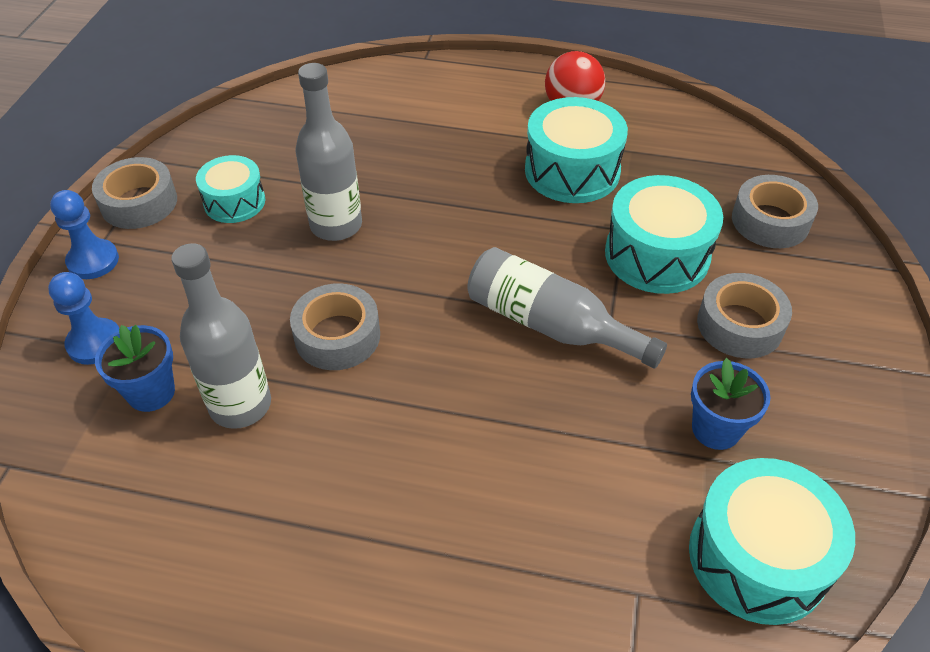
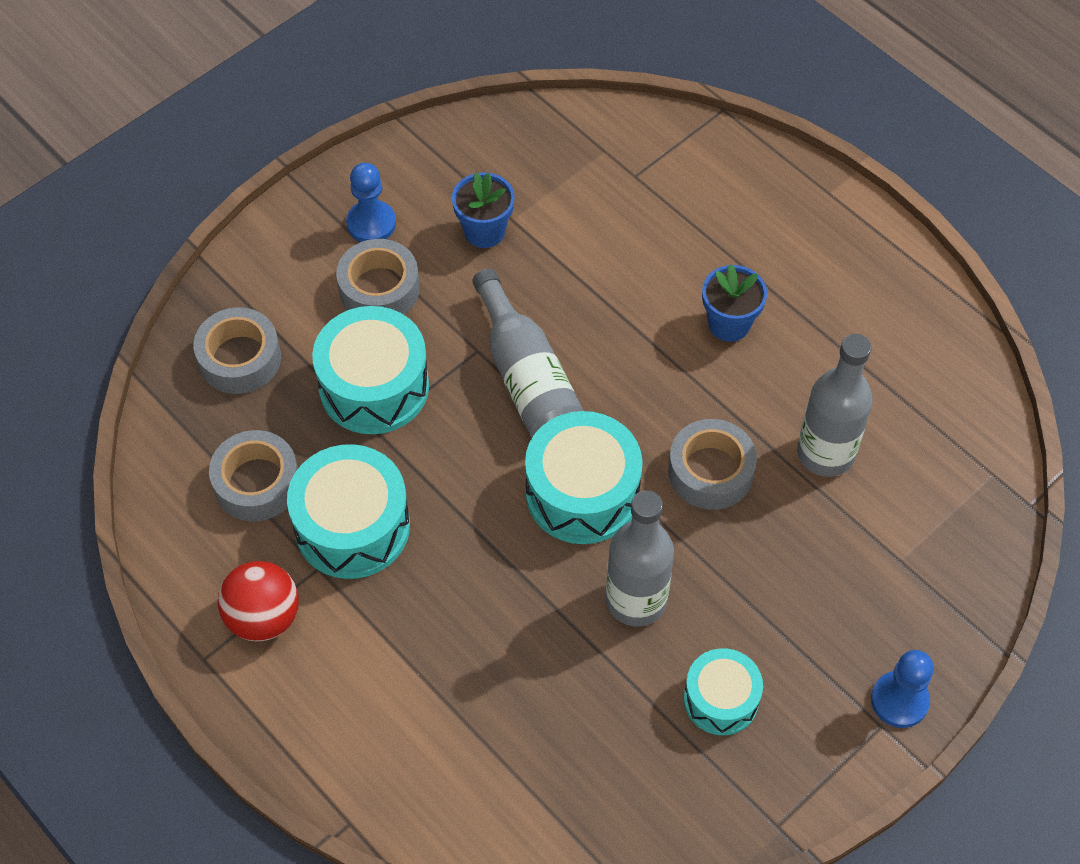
camera: 145 degrees left, 10 degrees up
blue pawn [48,272,119,365] -> blue pawn moved to [346,163,396,242]
grey tape [92,157,177,229] -> grey tape moved to [209,430,298,521]
blue flower pot [95,325,175,412] -> blue flower pot moved to [702,264,767,342]
turquoise drum [689,458,855,625] -> turquoise drum moved to [525,411,643,544]

